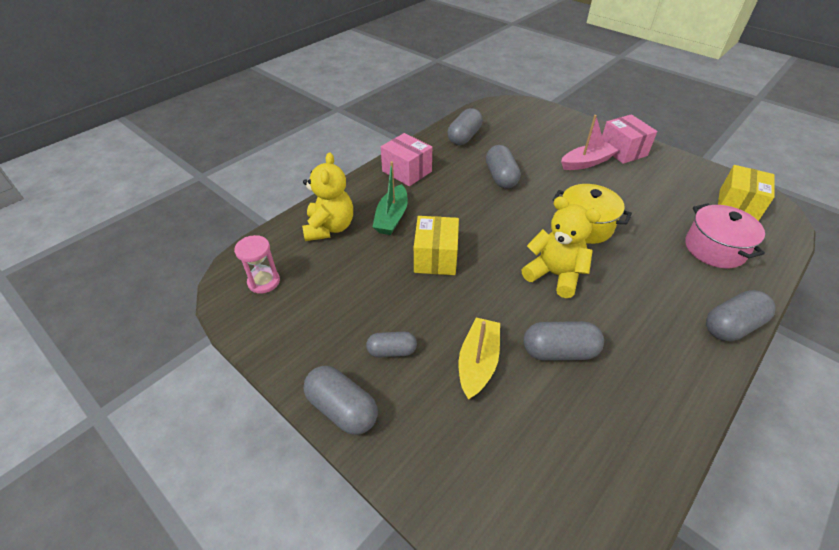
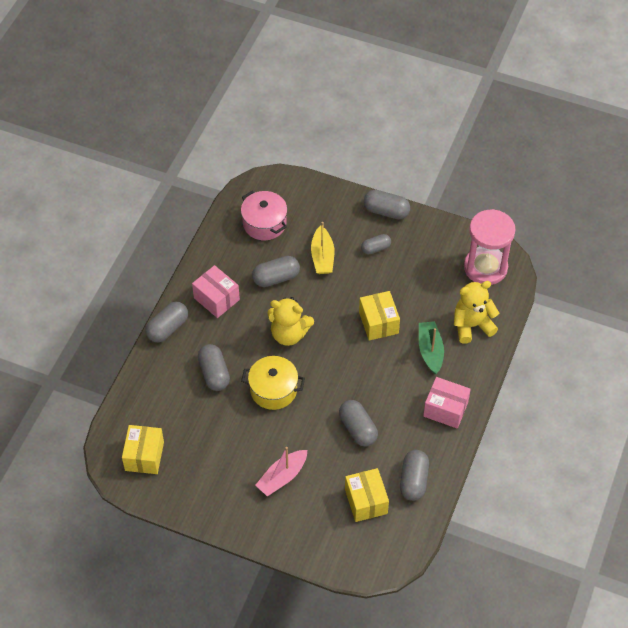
camera: 160 degrees right, 10 degrees up
pink hourglass [234,235,280,294] -> pink hourglass [464,209,516,285], size x1.93
yellow teddy bear [302,152,353,241] -> yellow teddy bear turned 90 degrees clockwise [454,281,499,344]
pink box [602,114,657,164] -> pink box moved to [192,265,240,318]
pink pot [685,203,765,268] -> pink pot moved to [241,191,287,240]
none -> grey capsule [198,344,230,391]
none -> yellow box [345,468,389,522]

